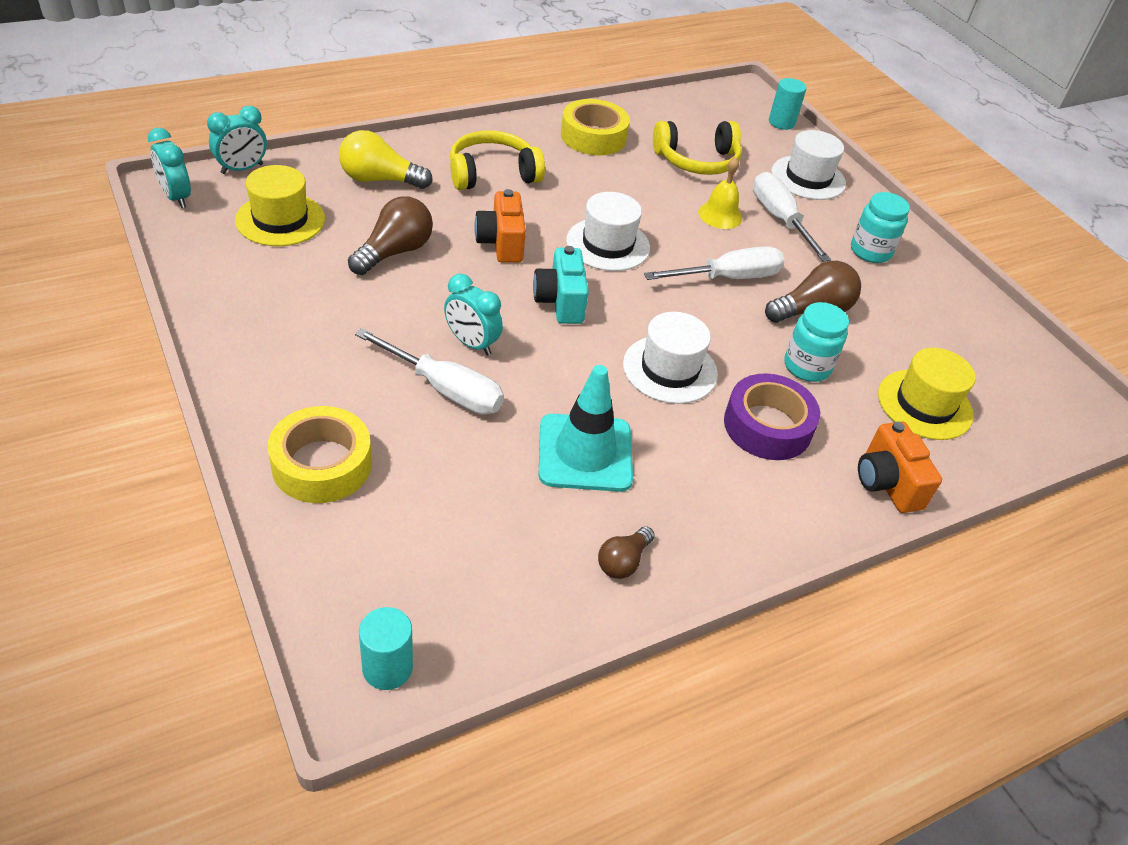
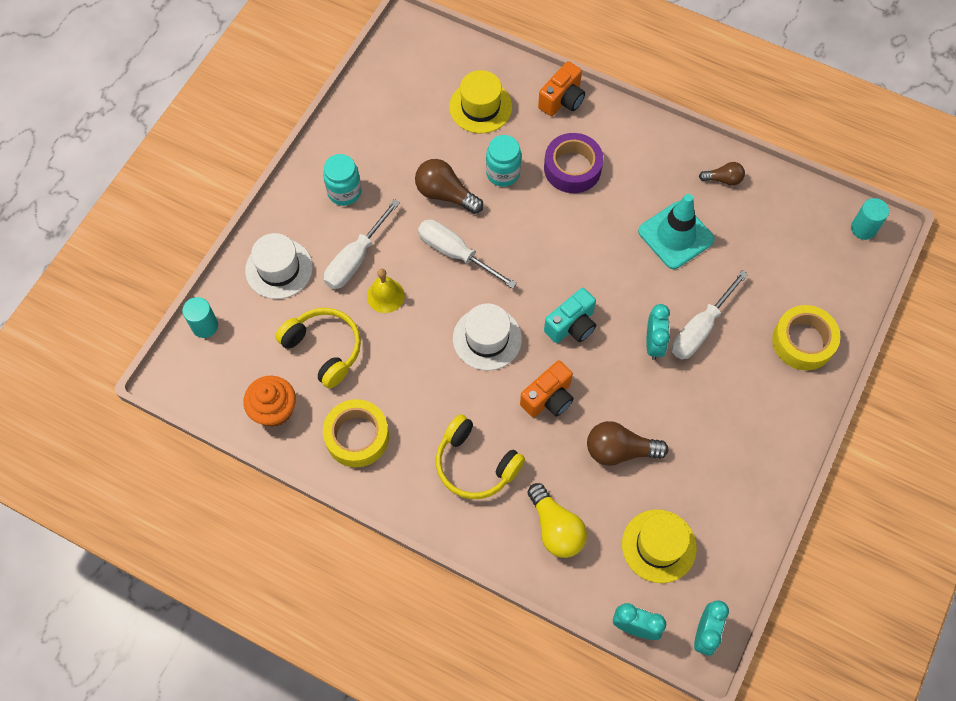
camera: 120 degrees left, 20 degrees up
white screwdriver [355,328,504,415] -> white screwdriver turned 135 degrees counterclockwise [672,270,748,360]
white hat [623,312,718,404] -> none
none -> orange cupcake [243,376,296,427]

